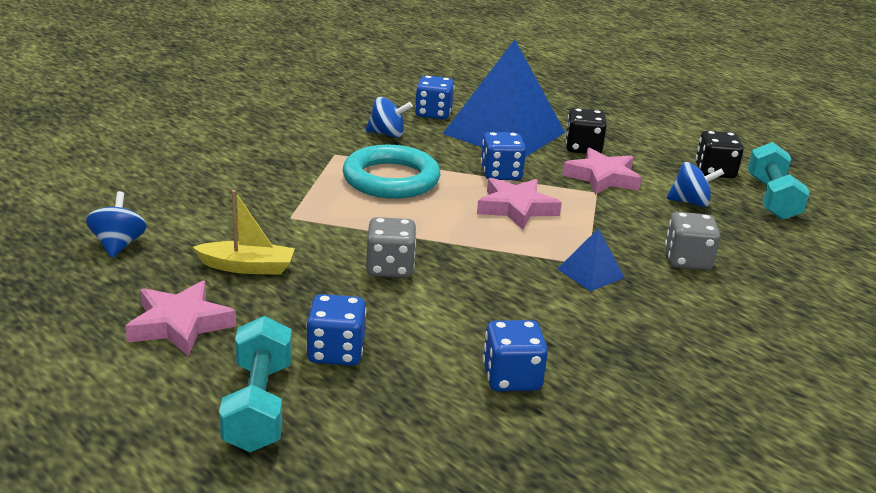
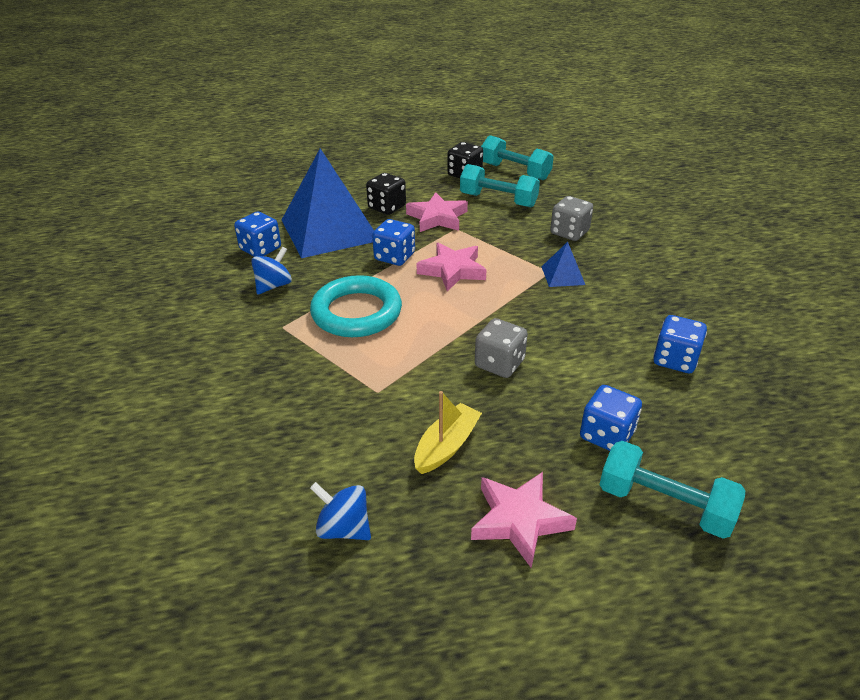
camera: 55 degrees left, 10 degrees up
blue spinning top [667,162,724,207] -> turquoise dumbbell [460,164,540,207]

